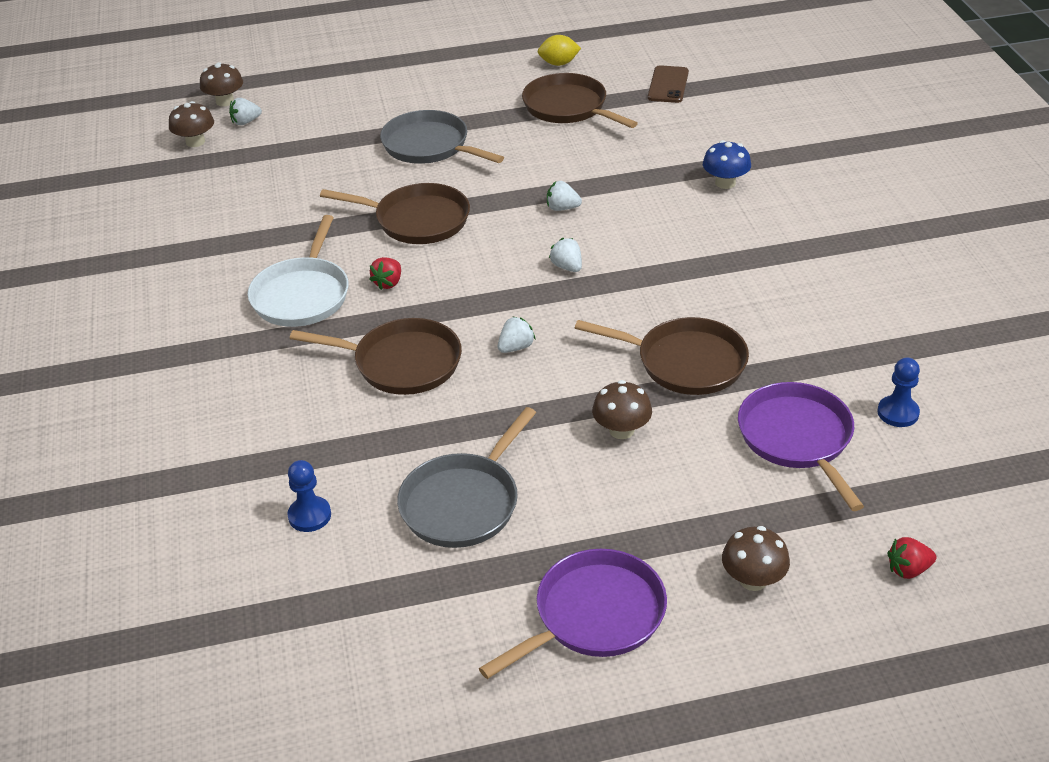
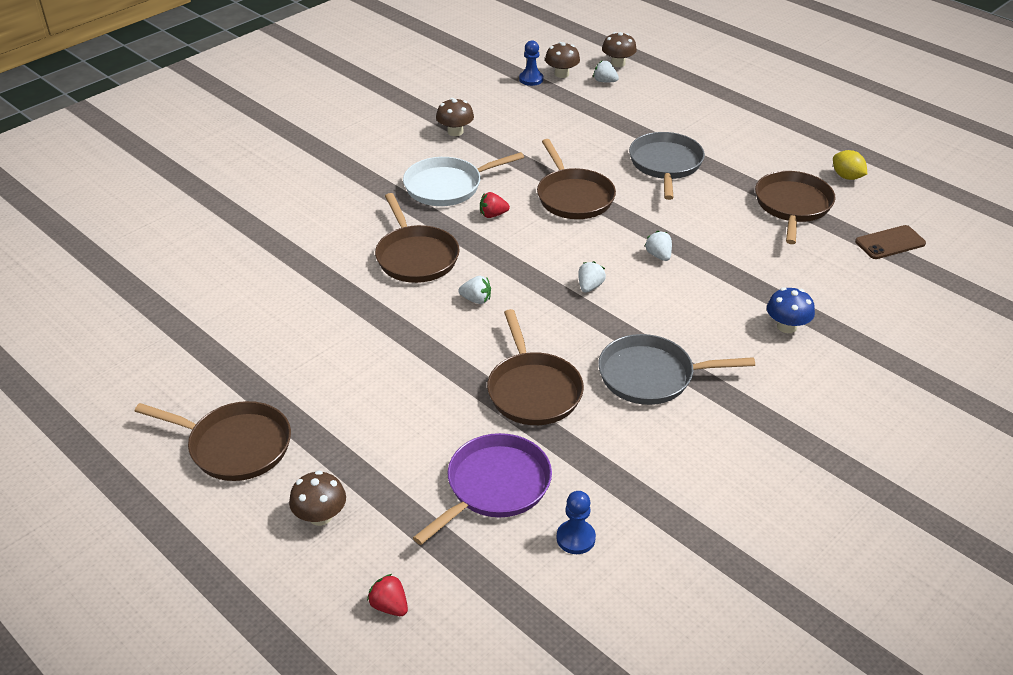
camera: 55 degrees right, 0 degrees up
blue pawn [287,460,331,532] -> blue pawn moved to [519,40,543,86]
grey pan [397,407,536,548] -> grey pan moved to [598,334,755,405]
purple pan [479,549,667,679] -> brown pan [135,401,291,481]
brown mushroom [592,380,652,439] -> brown mushroom moved to [436,98,474,136]

